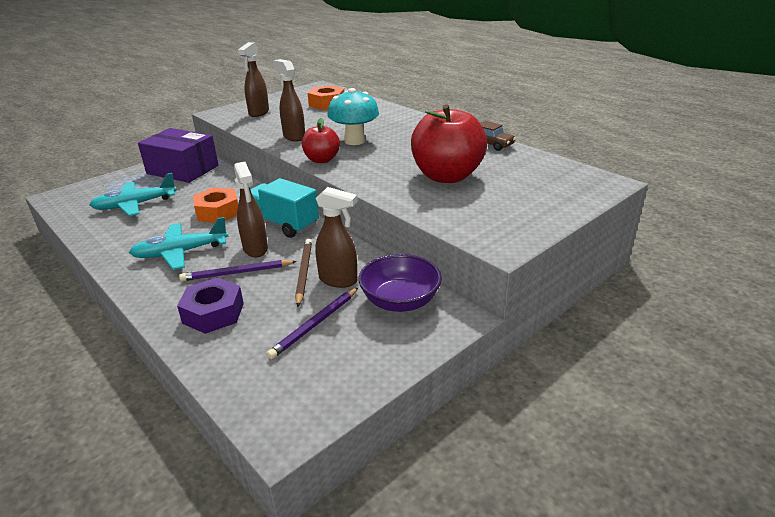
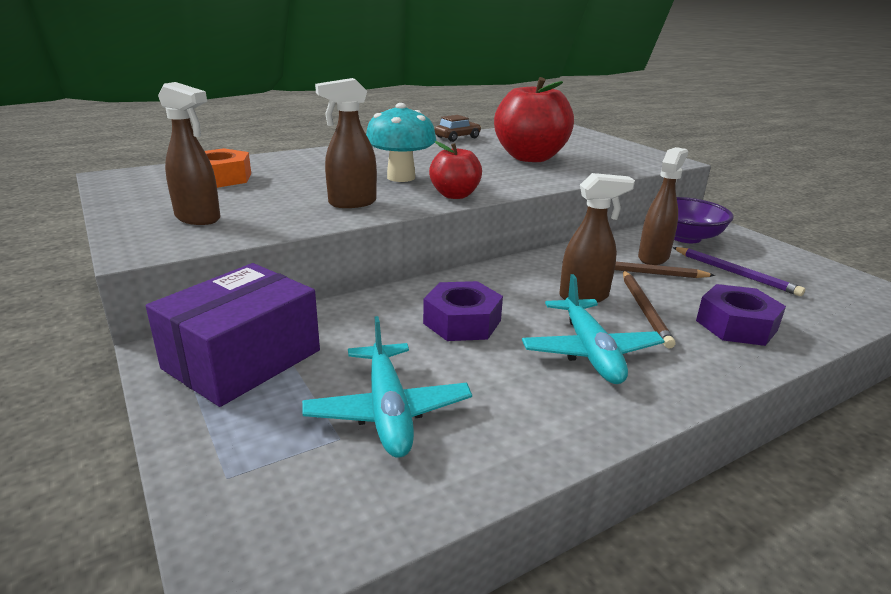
camera: 80 degrees left, 5 degrees down
purple pencil [179,260,297,281] -> brown pencil [623,271,676,349]
orange nut [193,188,238,223] -> purple nut [423,281,503,341]
turquoise truck [250,178,319,238] -> none

